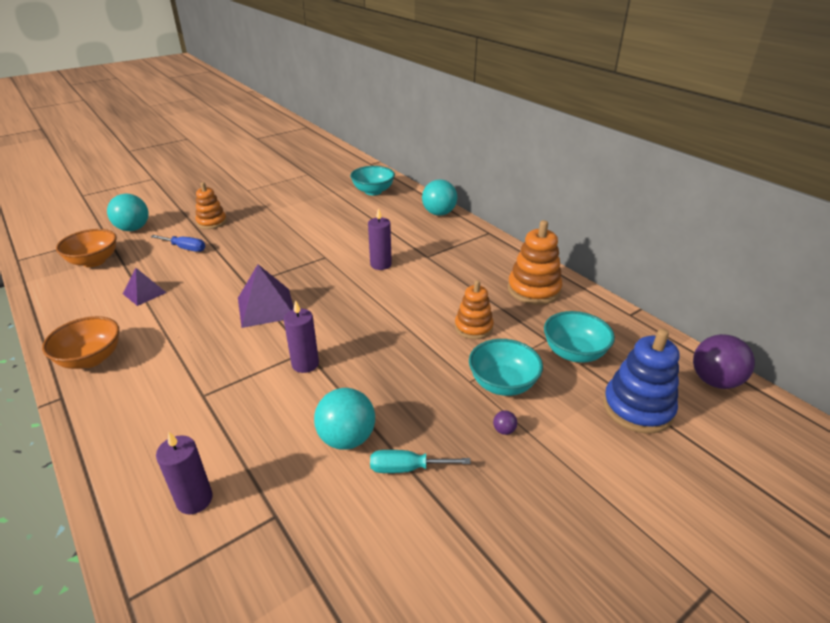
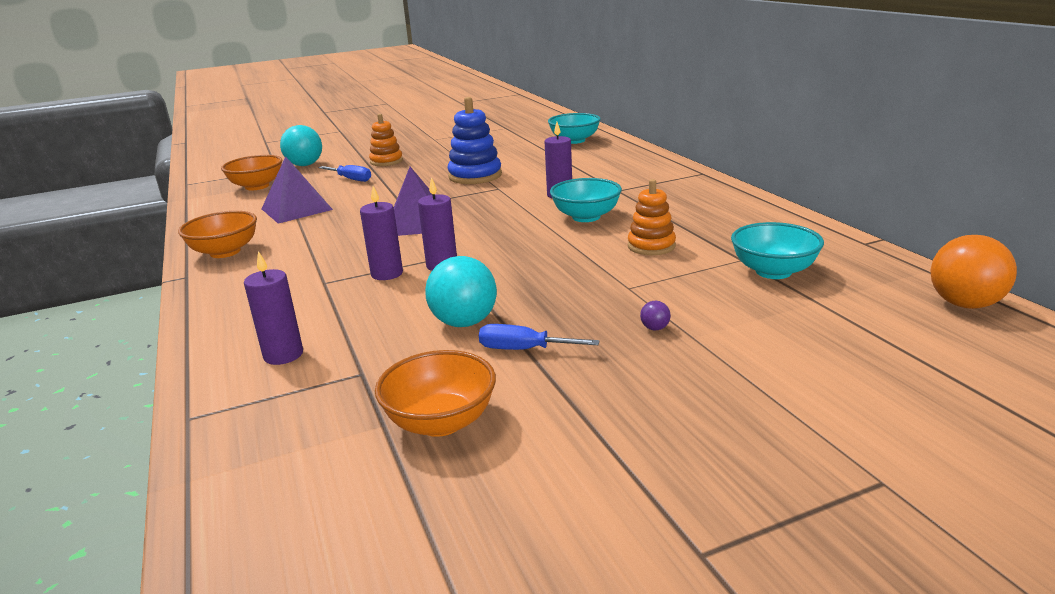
camera: 15 degrees right, 10 degrees down
purple pyramid [123,268,167,306] -> purple pyramid [262,156,333,224], size x1.64
turquoise screwdriver [370,450,471,473] -> blue screwdriver [479,324,600,350]
turquoise ball [422,179,457,216] -> none
turquoise bowl [469,339,543,396] -> turquoise bowl moved to [550,178,622,222]
orange stacking toy [508,220,562,305] -> none
blue stacking toy [603,329,680,434] -> blue stacking toy moved to [448,97,502,184]
purple ball [693,334,755,389] -> orange ball [930,235,1017,309]
none -> purple candle [360,186,403,280]
none -> orange bowl [375,350,496,437]

